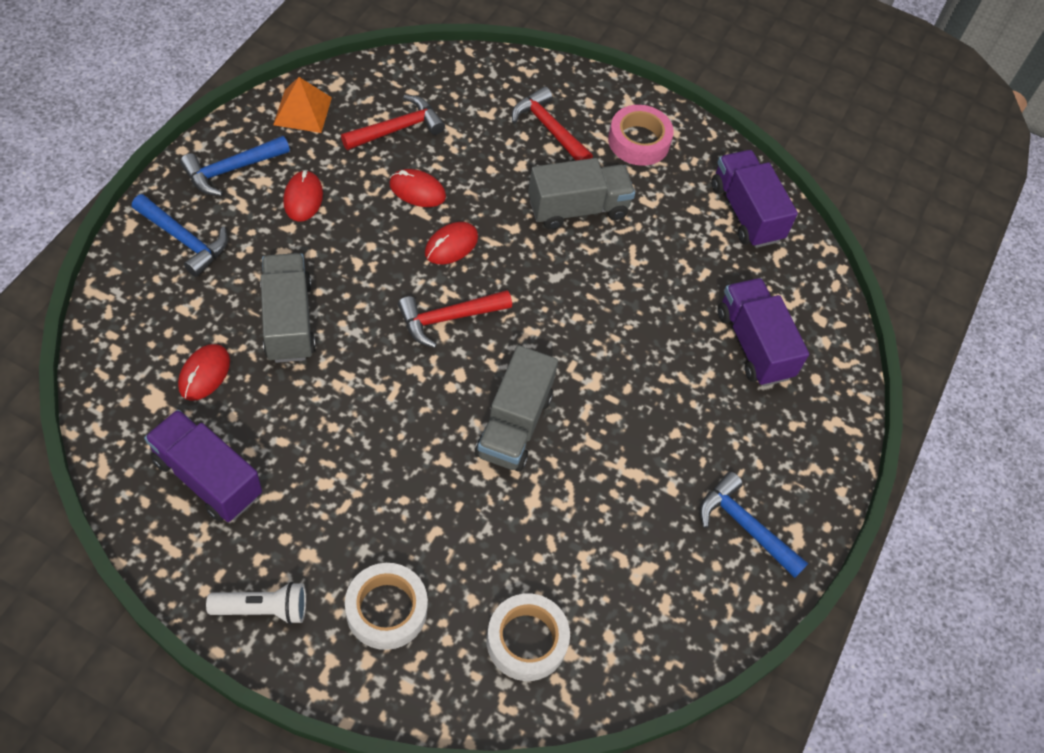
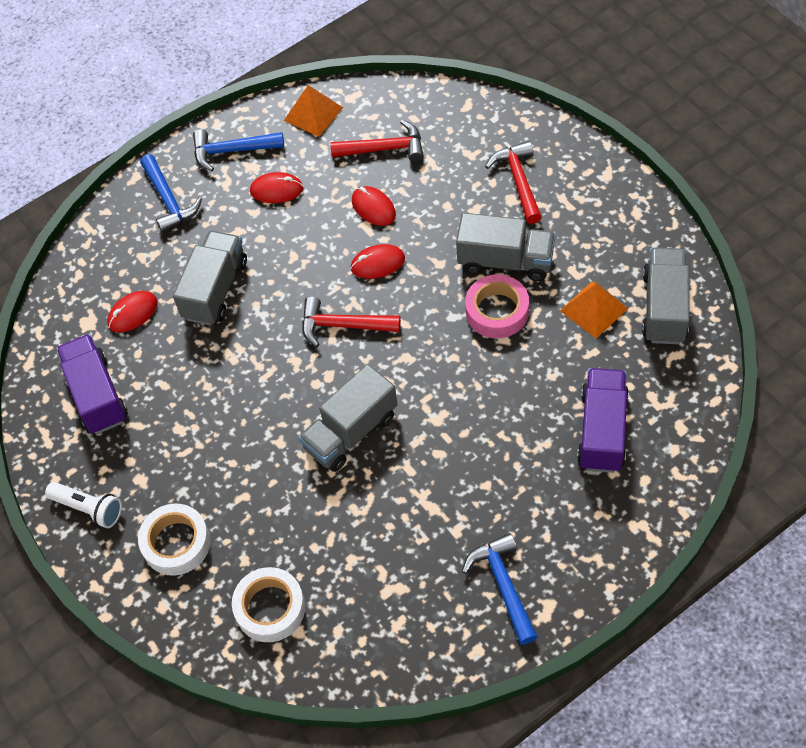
camera: 40 degrees right, 0 degrees up
red mouse [283,170,323,222] -> red mouse turned 60 degrees clockwise [250,172,303,203]
pink tape [608,105,674,166] -> pink tape moved to [465,274,529,338]
purple truck [712,150,798,248] -> grey truck [642,247,690,344]
none -> orange pyramid [560,281,628,339]

